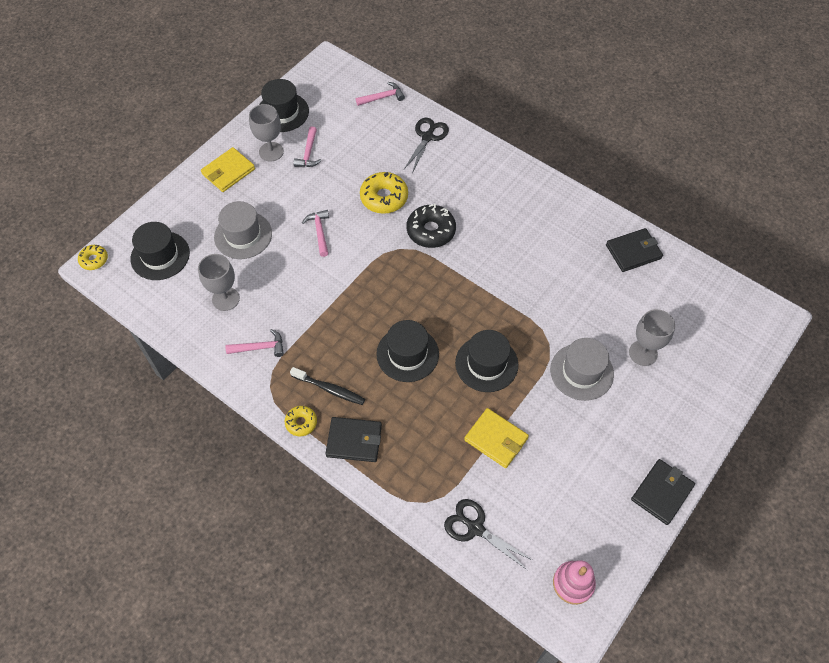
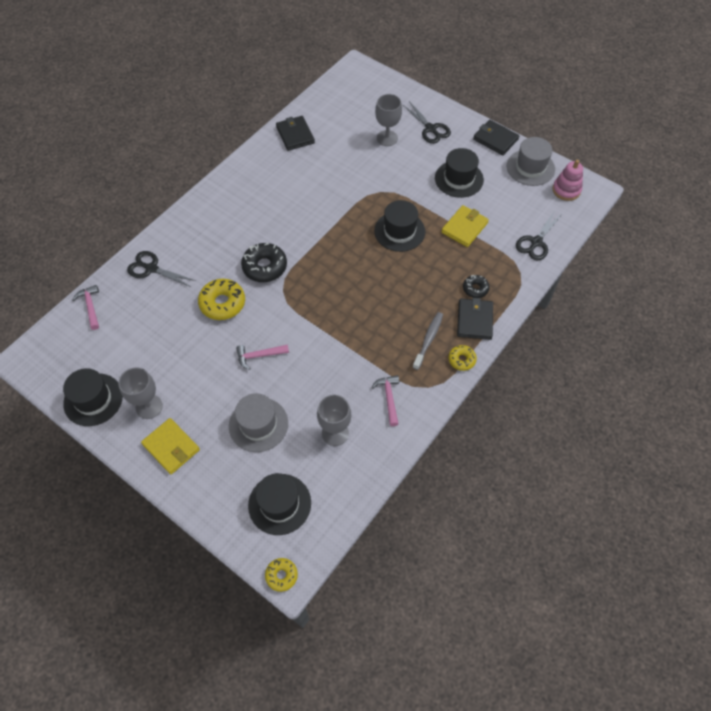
camera: 90 degrees left, 0 degrees up
black toothbrush [290,367,365,405] -> grey toothbrush [412,312,443,370]
pink hammer [293,126,322,167] -> none
black hat [376,320,439,382] -> black hat moved to [435,148,484,198]
grey hat [550,338,614,401] -> grey hat moved to [507,137,555,186]
none -> black scissors [403,101,451,144]
none -> black donut [463,275,490,298]

